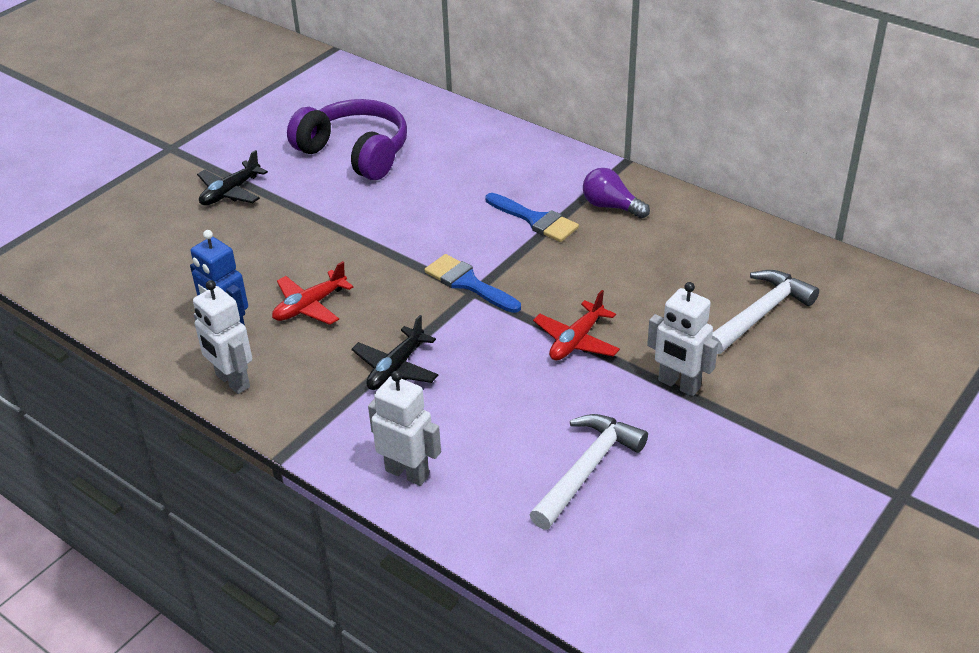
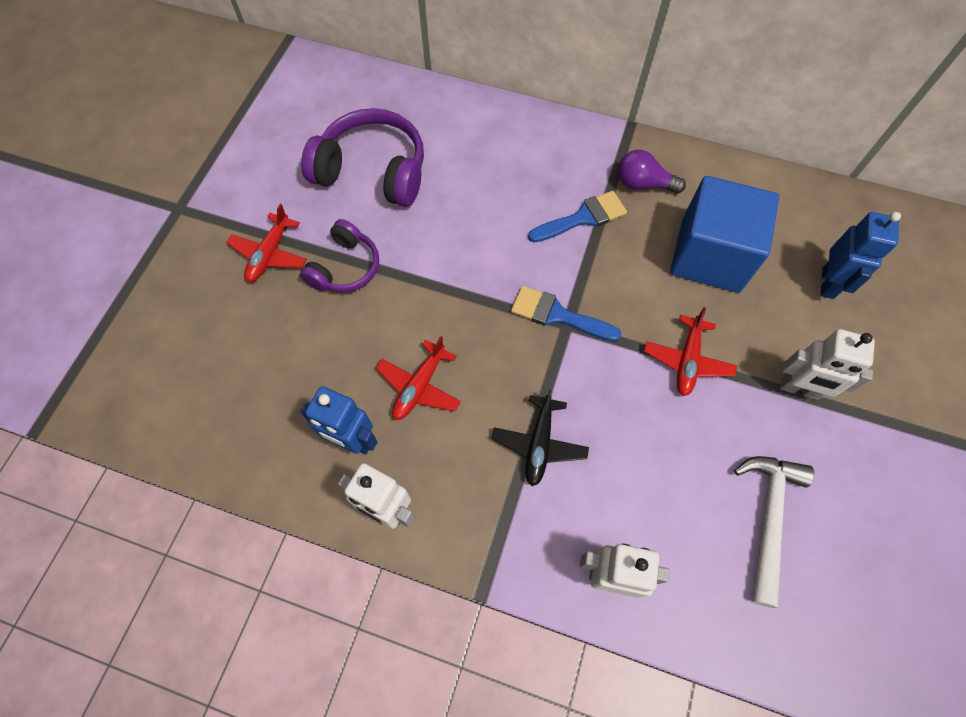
camera: 20 degrees left, 25 degrees up
black plane [197,150,268,205] -> red plane [226,204,307,282]
blue brush [486,193,579,242] -> blue brush turned 45 degrees counterclockwise [528,191,627,243]
white hammer [712,270,819,354] -> blue robot [821,212,901,299]
none -> purple headphones [300,219,379,293]
none -> blue cube [670,176,780,293]

